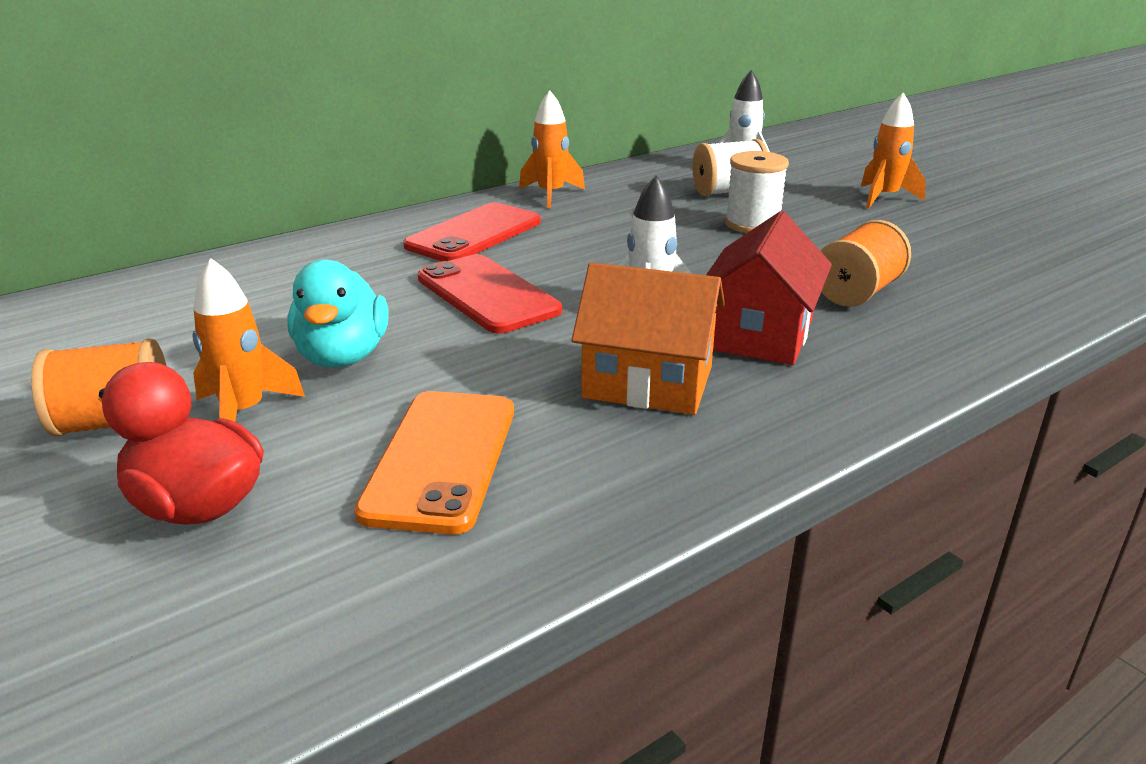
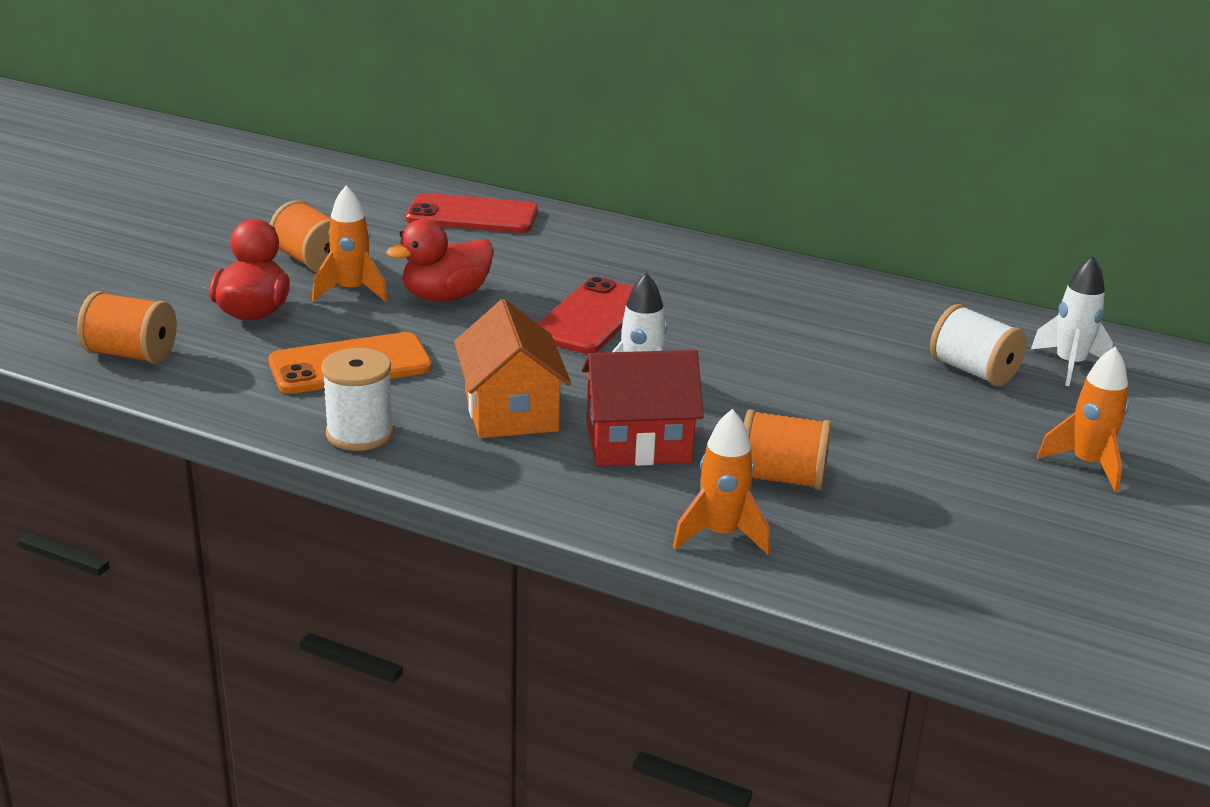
camera: 60 degrees right, 0 degrees up
turquoise duck [287,259,389,367] -> red duck [386,219,494,302]
red phone [403,203,541,261] -> red phone moved to [405,193,538,233]
orange rocket [519,90,585,208] -> orange rocket moved to [673,409,770,555]
white spool [725,151,789,233] -> white spool moved to [321,348,394,451]
none -> orange spool [77,291,177,364]

